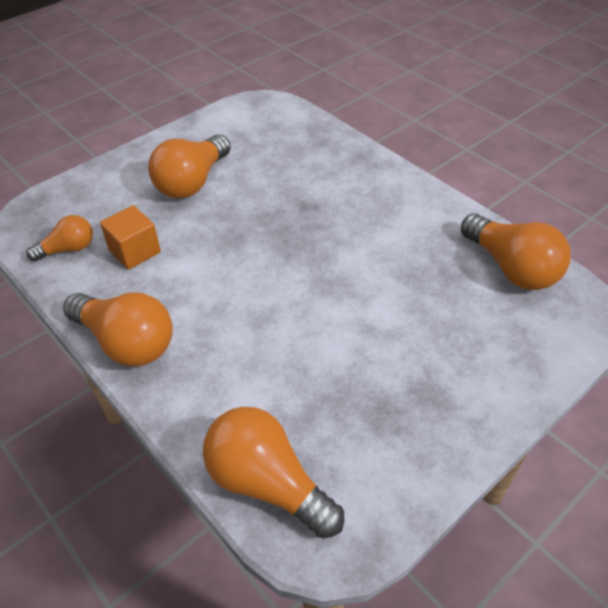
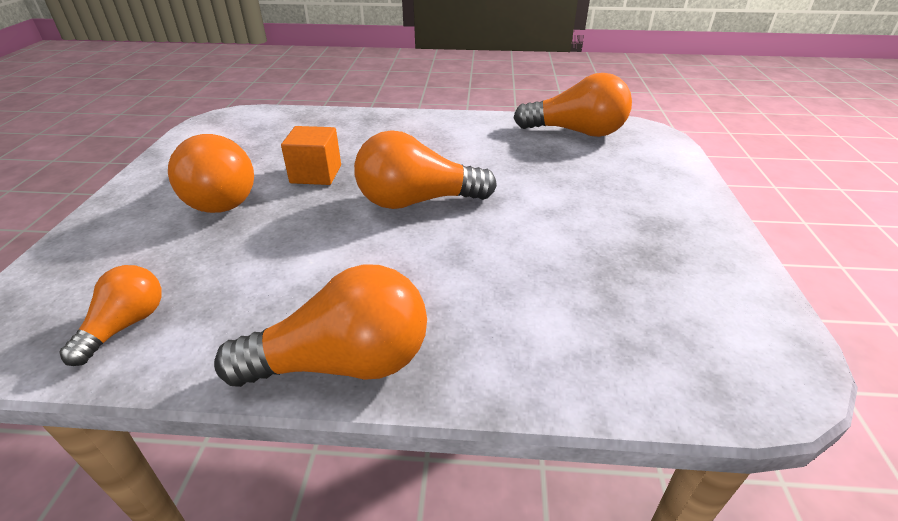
camera: 45 degrees left, 10 degrees down
orange cube [100,205,161,270] -> orange cube moved to [281,126,341,185]
orange light bulb [203,407,344,539] -> orange light bulb moved to [354,130,497,209]

